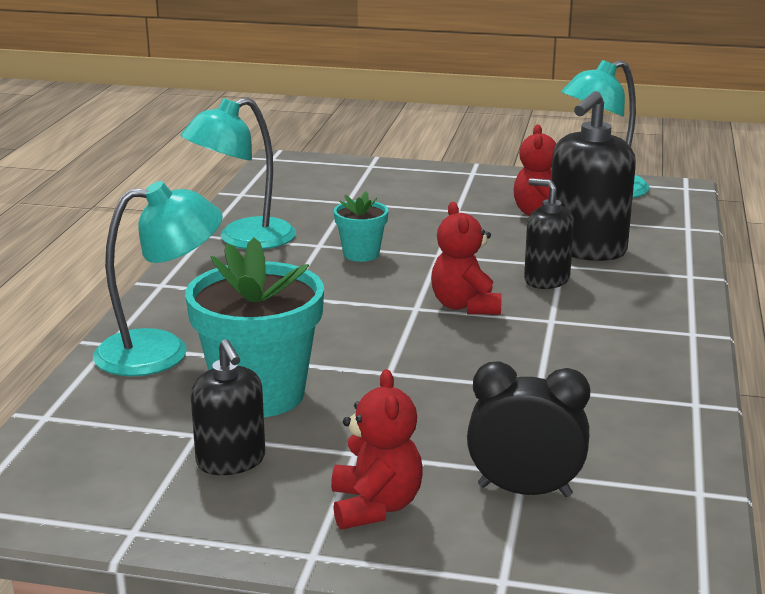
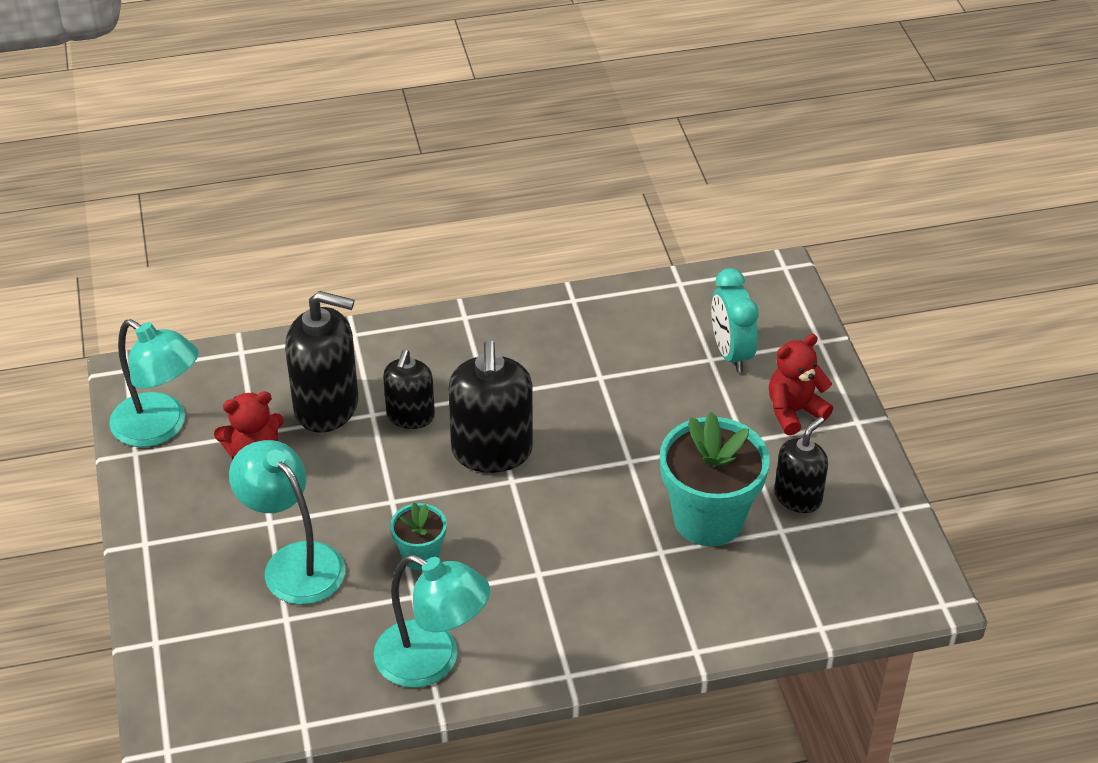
camera: 115 degrees left, 20 degrees up
turquoise lamp [93,181,223,376] -> turquoise lamp moved to [229,440,345,605]
red teddy bear [431,202,502,315] -> black soap dispenser [448,340,533,473]
black clock [467,361,590,497] -> turquoise clock [711,268,759,372]

